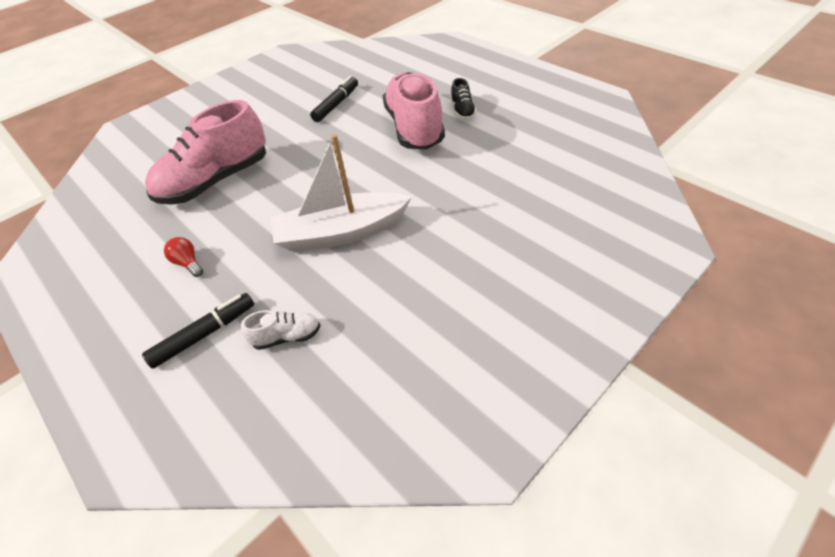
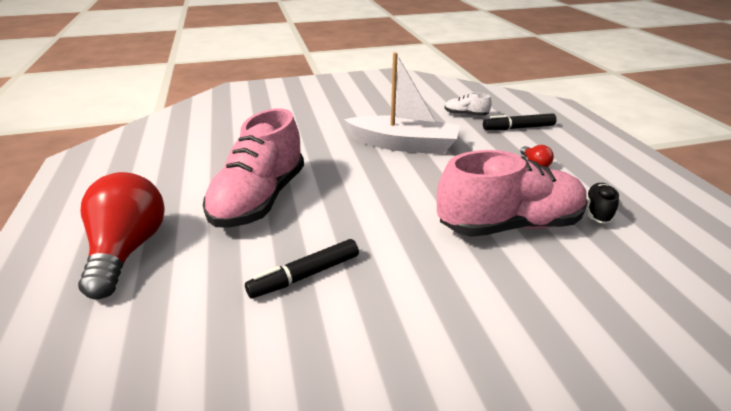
camera: 155 degrees left, 15 degrees down
black shoe [451,78,476,120] -> black shoe moved to [586,183,619,223]
none -> red light bulb [78,172,165,299]

